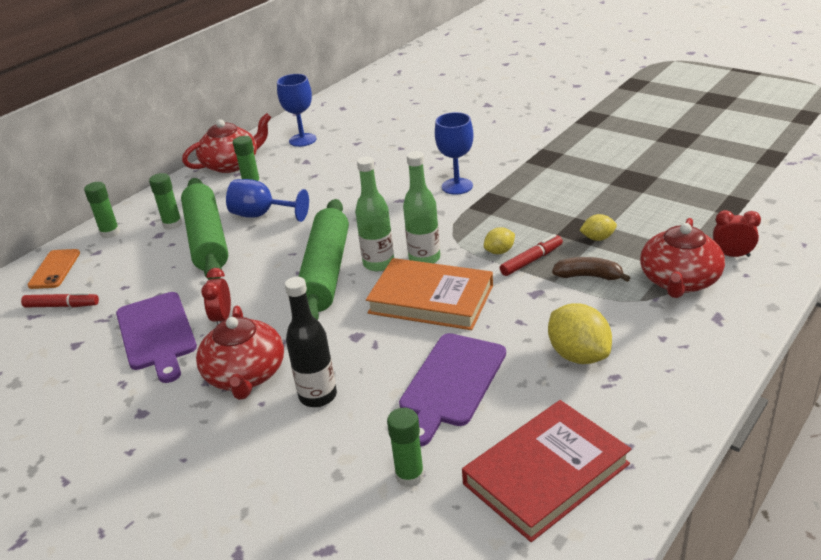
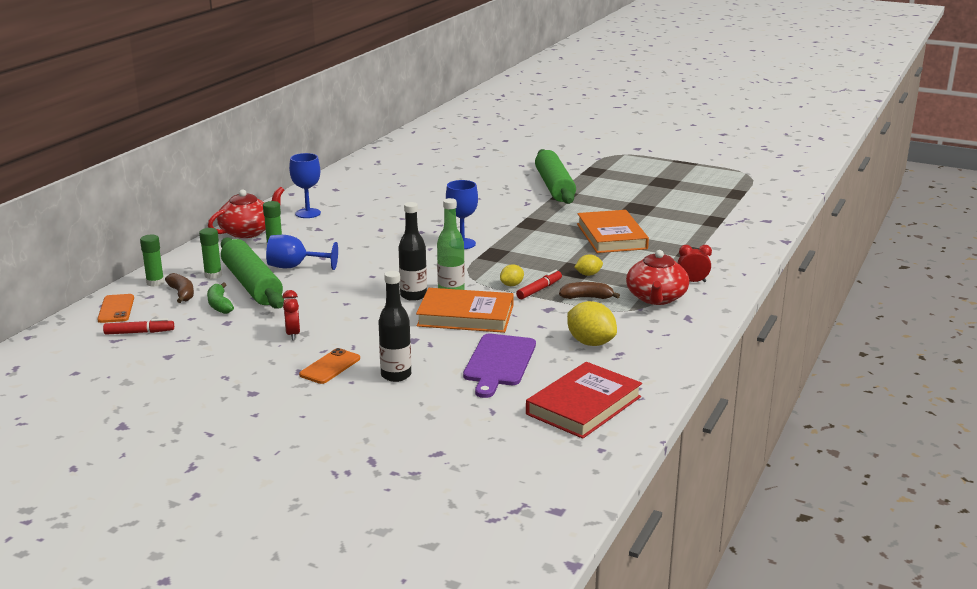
camera: 15 degrees left, 10 degrees down
purple cutting board [116,292,197,383] -> none
red teapot [196,306,284,400] -> orange phone [299,348,360,384]
green rolling pin [298,199,349,320] -> green rolling pin moved to [535,149,576,204]
green bottle [355,157,394,271] -> black bottle [398,202,427,301]
green glue stick [387,408,424,487] -> none
none -> brown banana [165,273,194,303]
none -> green banana [207,283,234,314]
none -> orange book [577,210,649,253]

